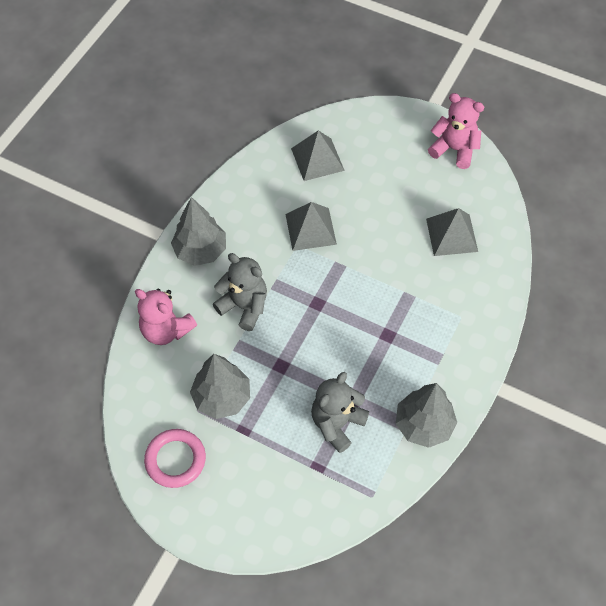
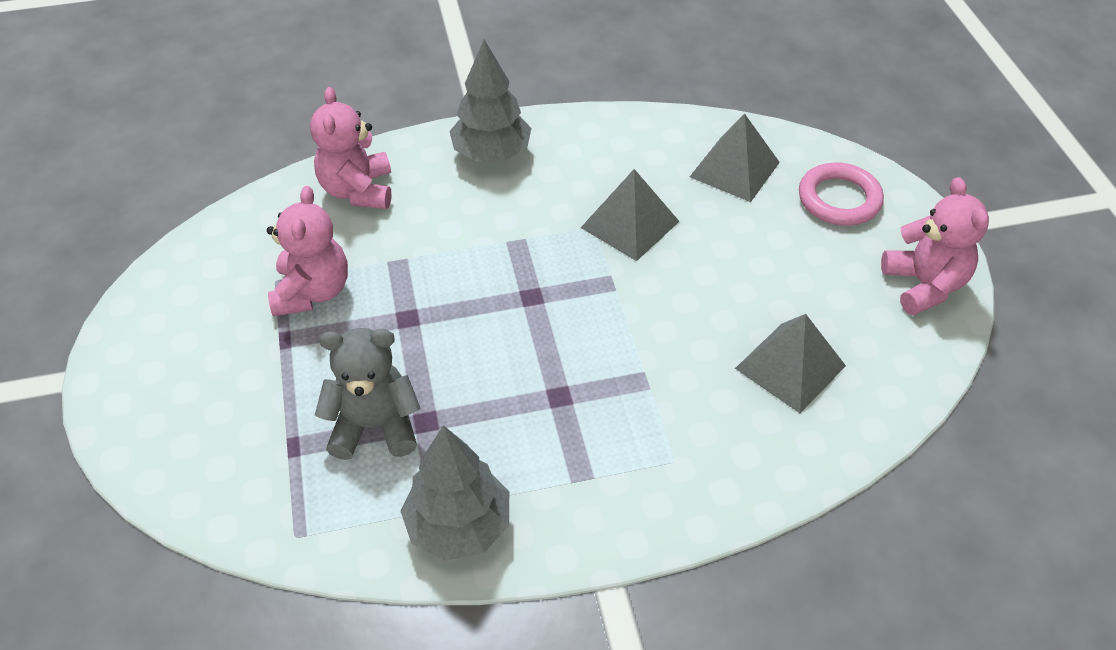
camera: 50 degrees right, 10 degrees down
pink ring [144,429,206,488] -> pink ring moved to [799,162,884,226]
grey tree [190,354,250,419] -> pink teddy bear [267,186,348,316]
grey teddy bear [213,253,267,331] -> none

